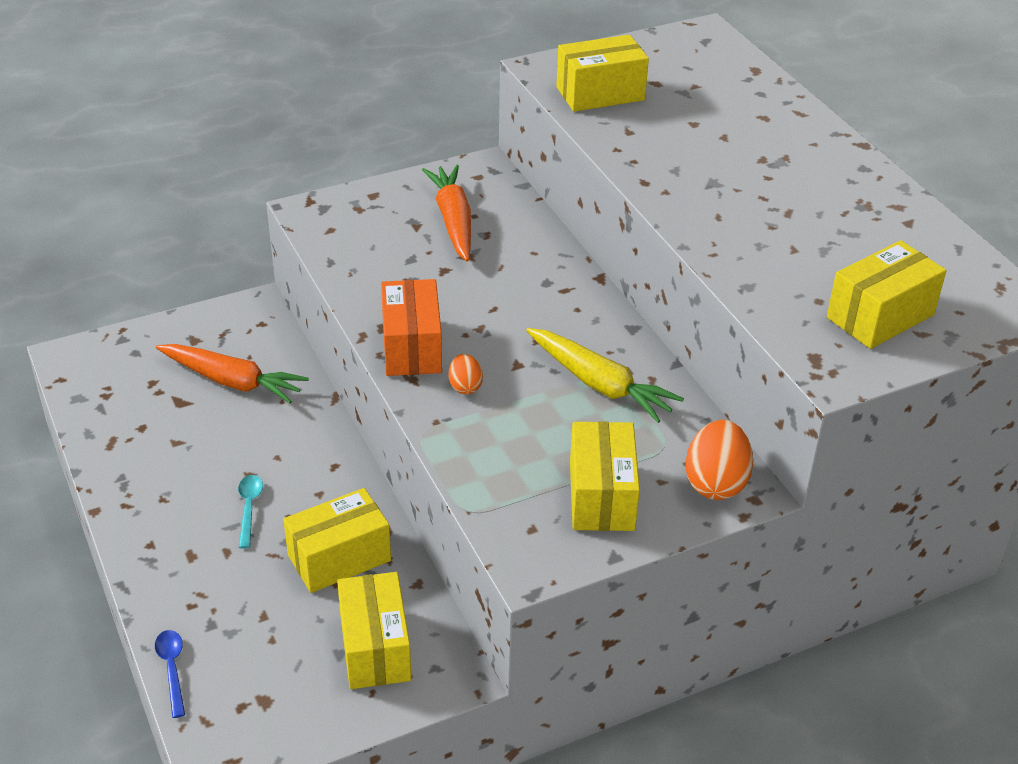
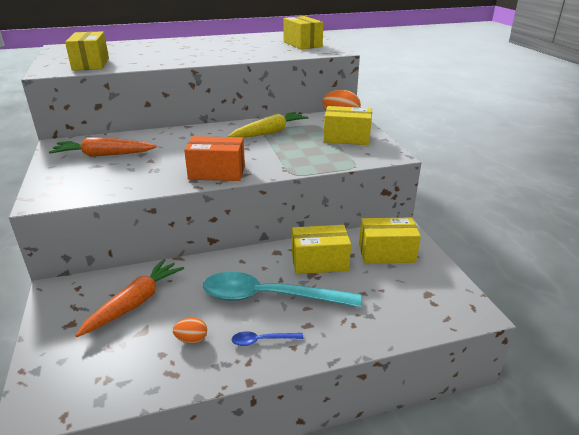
camera: 80 degrees left, 10 degrees down
blue spoon [155,630,185,718] -> blue spoon moved to [232,331,303,346]
turquoise spoon [238,475,263,548] -> turquoise spoon [203,272,361,307], size x2.45
yellow box [283,488,391,593] -> yellow box turned 75 degrees counterclockwise [292,225,351,274]
orange egg [449,354,483,394] -> orange egg moved to [173,318,207,344]

